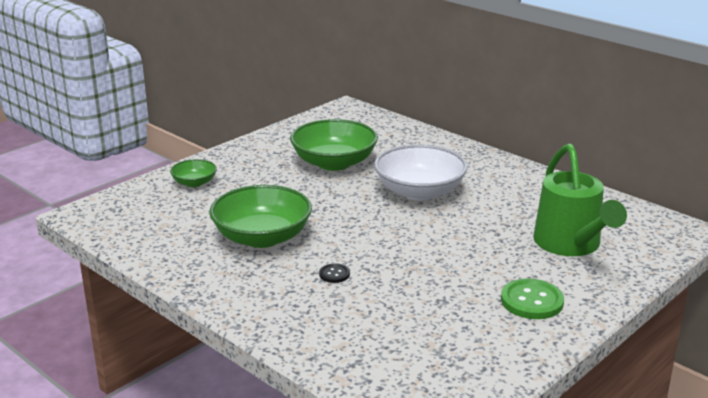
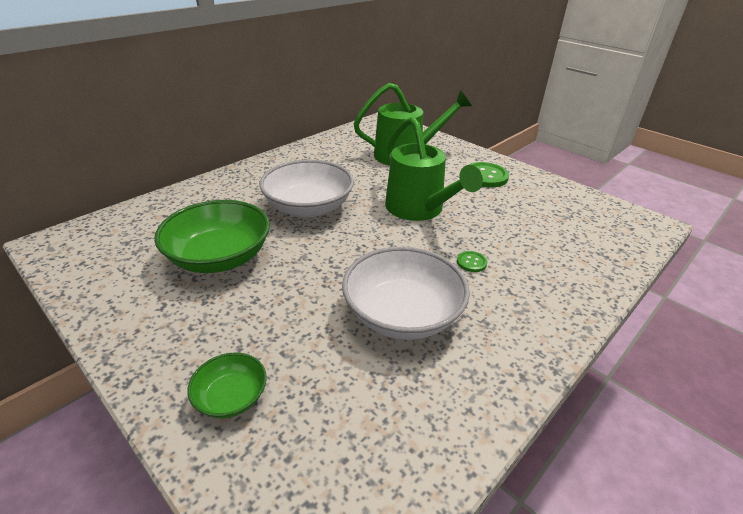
camera: 90 degrees left, 10 degrees up
green bowl [210,185,312,248] -> white bowl [342,247,470,340]
black button [319,263,350,283] -> green button [457,251,487,272]
none -> green watering can [385,117,483,221]

